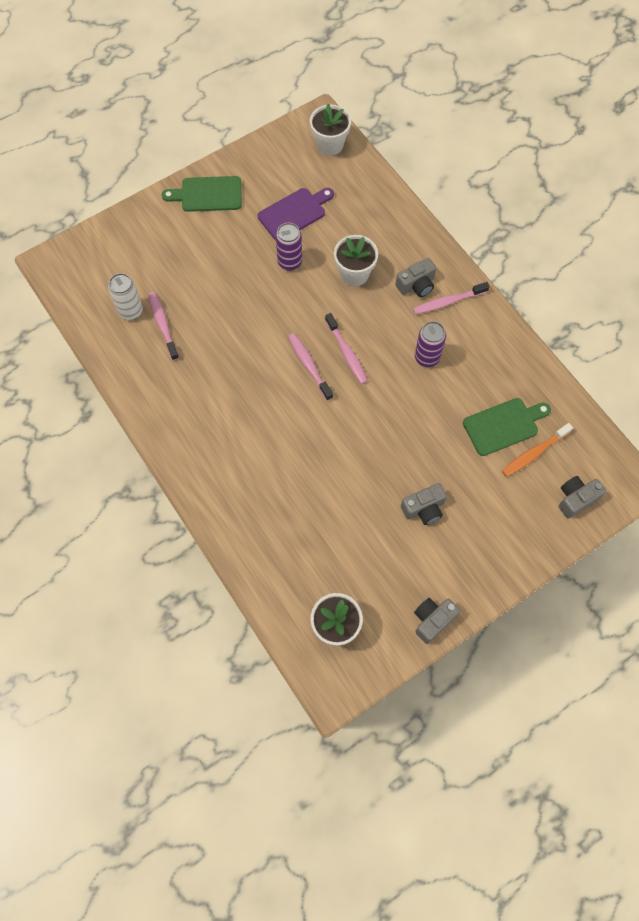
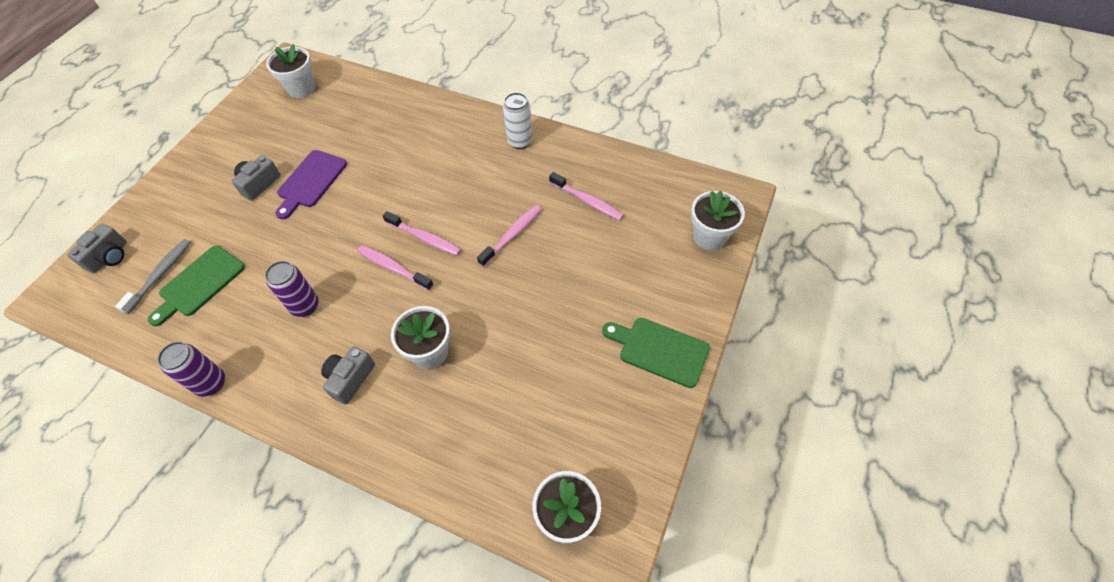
camera: 150 degrees right, 10 degrees down
white can [108,273,143,320] -> white can moved to [503,92,533,149]
green cutting board [162,176,242,212] -> green cutting board turned 120 degrees counterclockwise [602,318,710,388]
purple cutting board [258,188,334,240] -> purple cutting board moved to [275,150,347,219]
purple can [276,222,302,271] -> purple can moved to [157,342,225,397]
pink toothbrush [413,282,490,314] -> pink toothbrush moved to [477,205,541,267]
grey camera [414,598,460,644] -> none
orange toothbrush [502,423,573,477] -> grey toothbrush [115,239,191,314]
none -> white flower pot [691,190,745,250]

